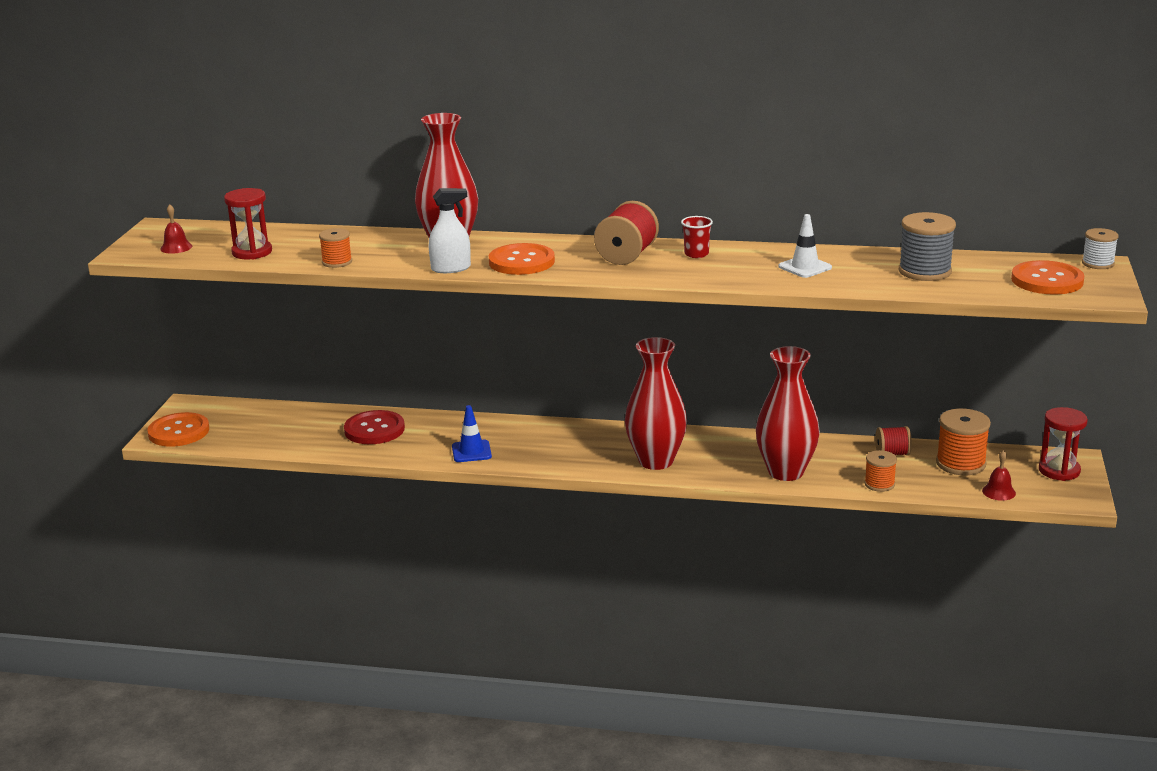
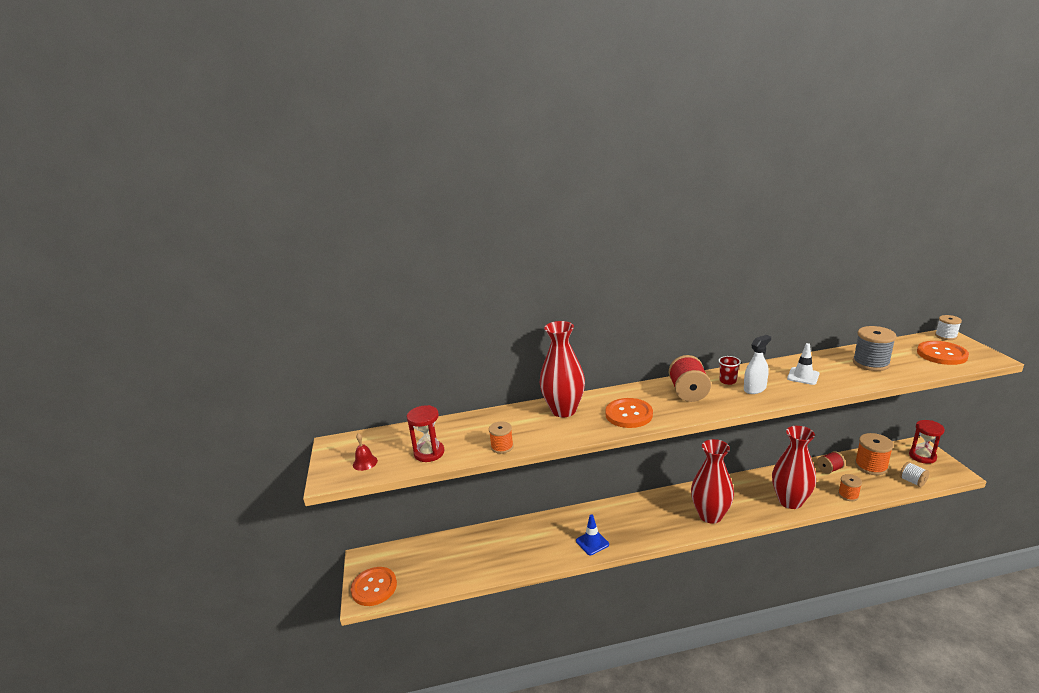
camera: 20 degrees left, 0 degrees up
red button [344,410,405,444] -> none
white spray bottle [429,188,471,273] -> white spray bottle moved to [744,335,771,394]
red bell [982,450,1016,501] -> white spool [900,462,930,487]

